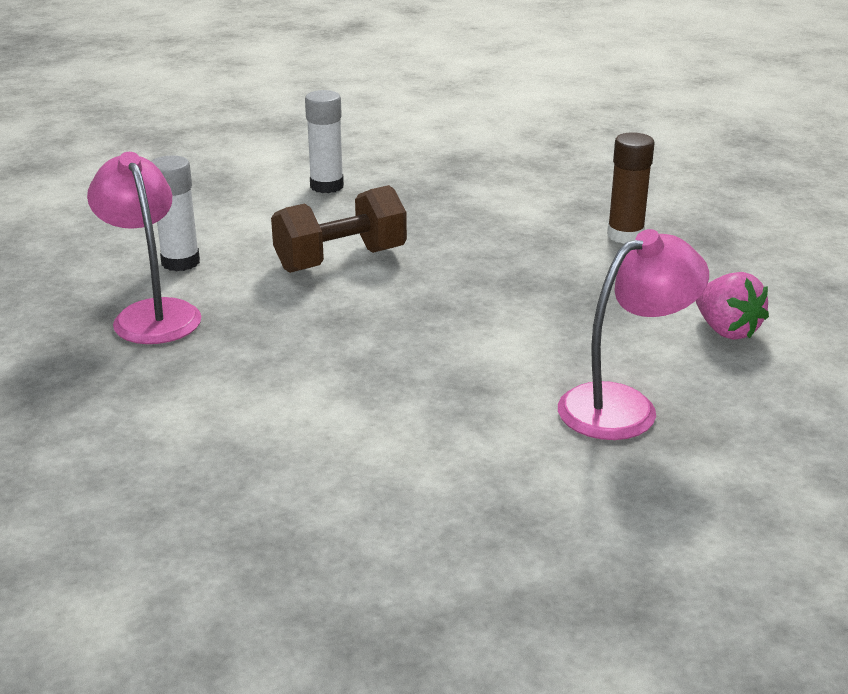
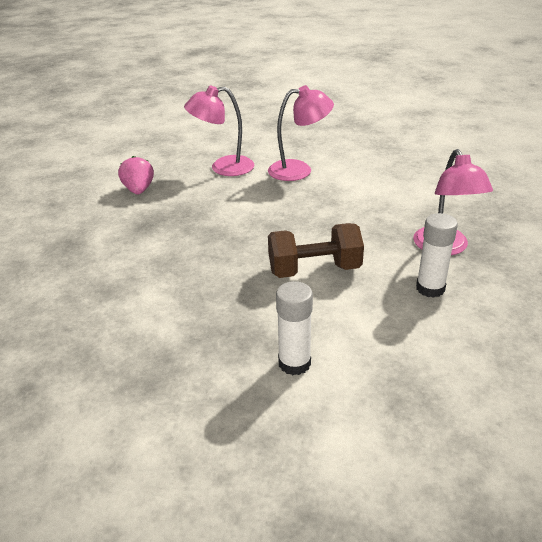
camera: 160 degrees left, 5 degrees up
brown glue stick [607,132,654,244] -> none
none -> pink lamp [268,85,334,181]

